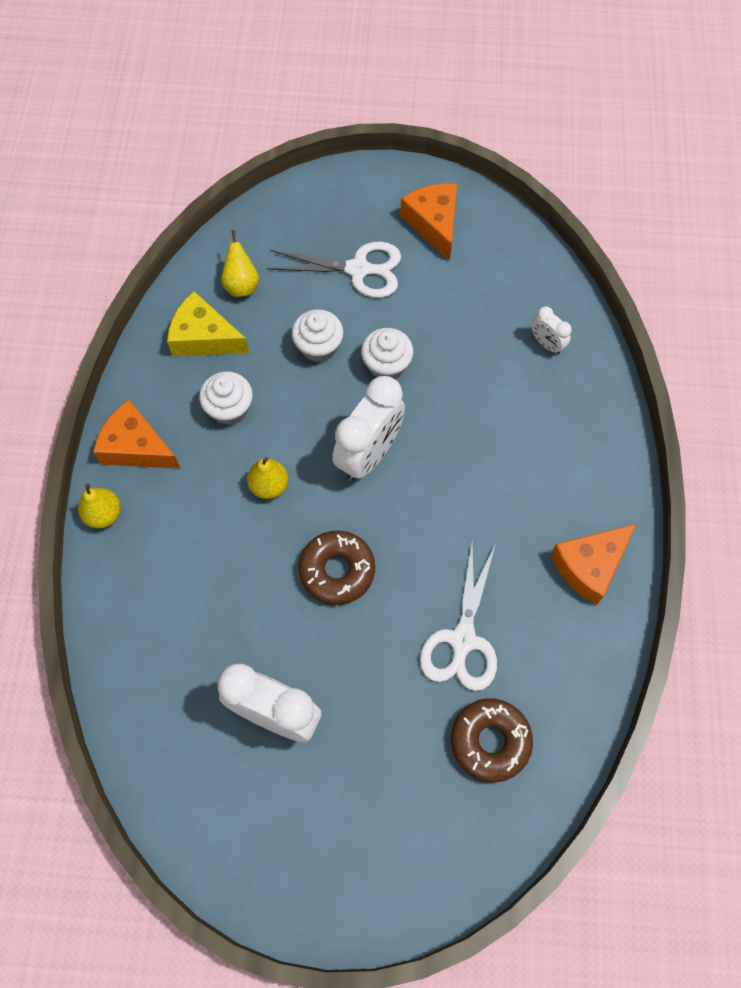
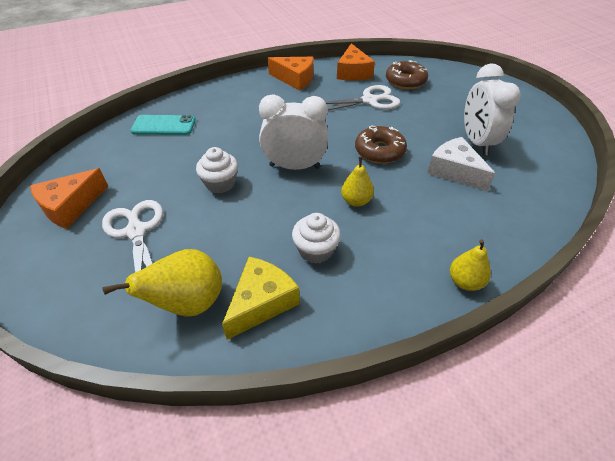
camera: 120 degrees left, 20 degrees down
orange cheese [93,399,181,469] -> orange cheese moved to [337,43,375,81]
yellow cheese [167,291,249,356] -> yellow cheese turned 135 degrees counterclockwise [222,257,300,340]
yellow pear [221,230,259,297] -> yellow pear [102,249,222,317], size x1.63
white cupcake [292,309,344,362] -> none
white clock [532,306,572,354] -> turquoise phone [130,115,196,135]
none -> white cheese [427,137,495,191]

